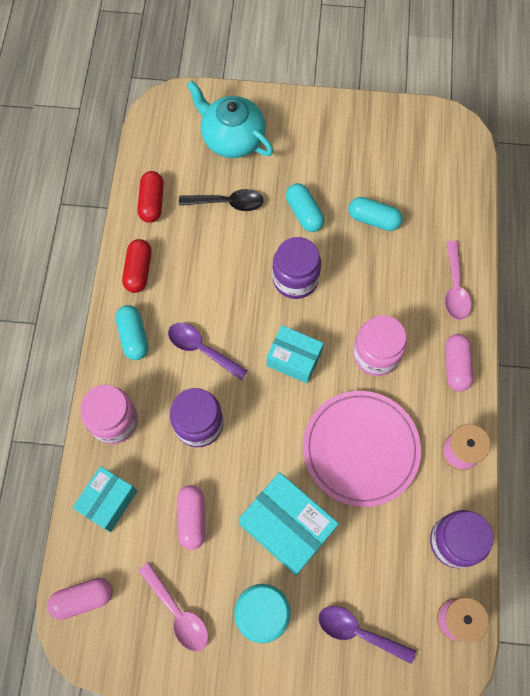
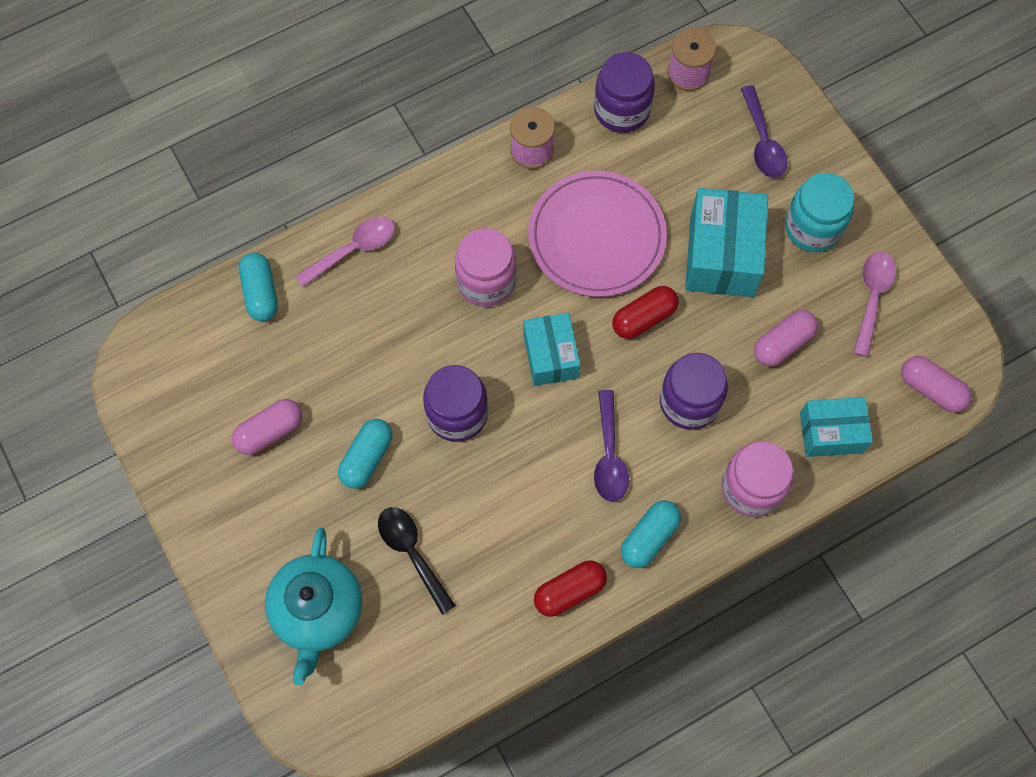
camera: 125 degrees left, 0 degrees up
red capsule [138,171,164,223] -> red capsule moved to [612,286,679,339]
turquoise capsule [349,197,403,231] -> turquoise capsule moved to [239,253,278,321]
pink capsule [445,334,474,392] -> pink capsule moved to [232,399,303,455]

